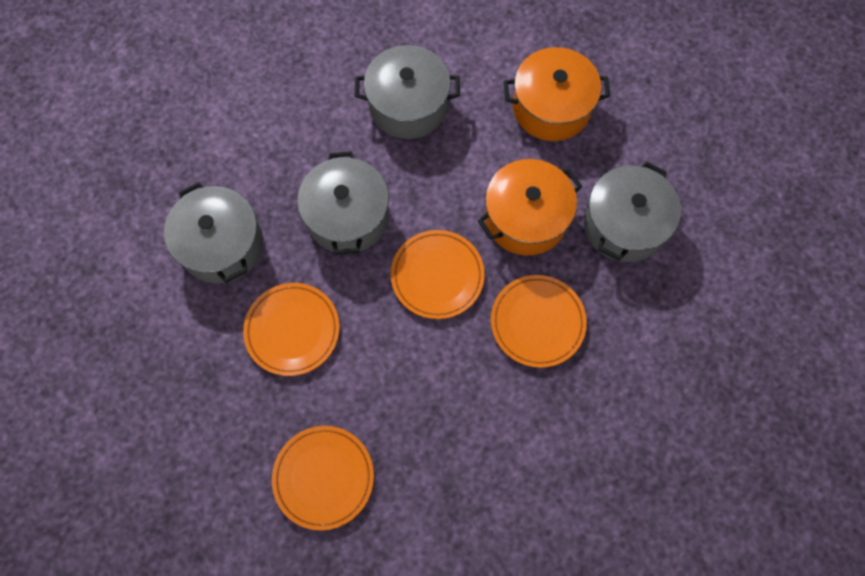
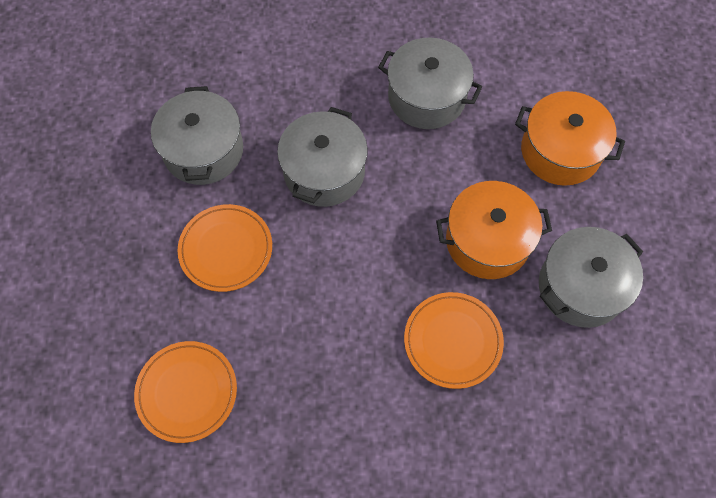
camera: 25 degrees right, 5 degrees down
orange plate [391,230,485,319] -> none

